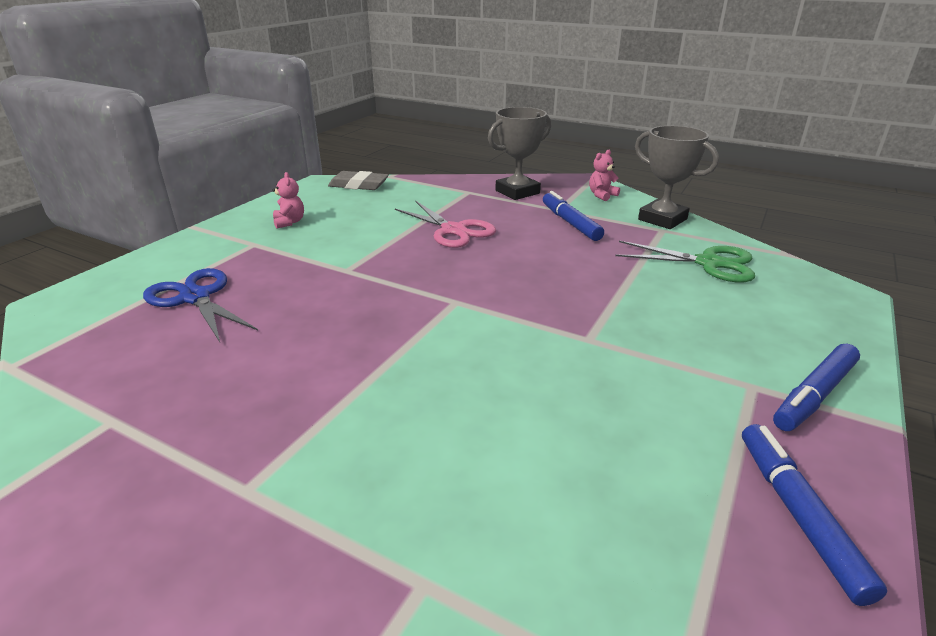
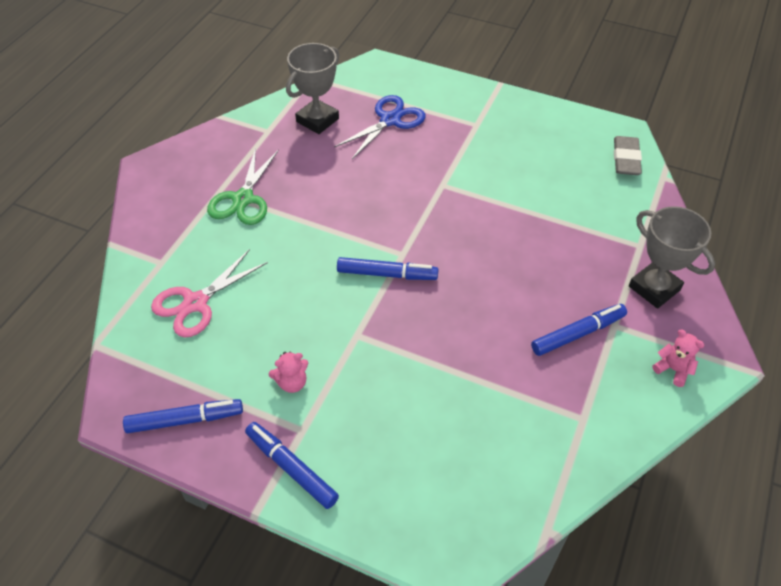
camera: 85 degrees right, 20 degrees up
pink teddy bear [272,172,304,228] -> pink teddy bear moved to [269,352,308,393]
pink scissors [395,201,496,248] -> pink scissors moved to [151,249,268,337]
green scissors [615,241,755,282] -> green scissors moved to [207,147,279,225]
grey trophy [635,126,719,229] -> grey trophy moved to [286,43,339,134]
none -> blue marker [337,257,439,280]

